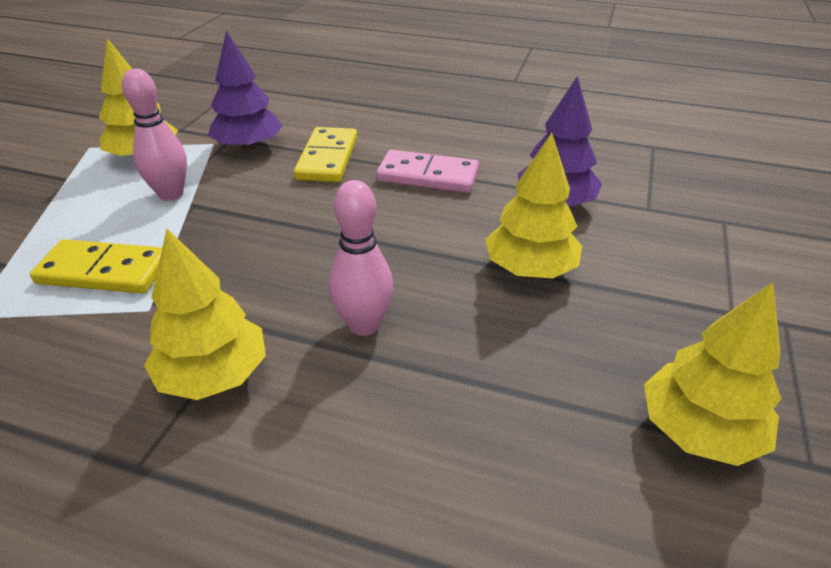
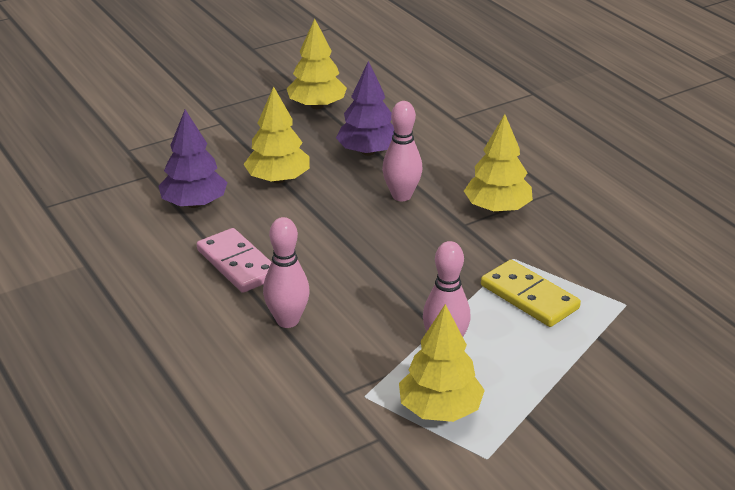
camera: 140 degrees left, 5 degrees down
purple tree [208,30,283,151] -> purple tree moved to [336,61,394,156]
yellow domino [294,127,357,182] -> pink bowling pin [263,217,310,328]

